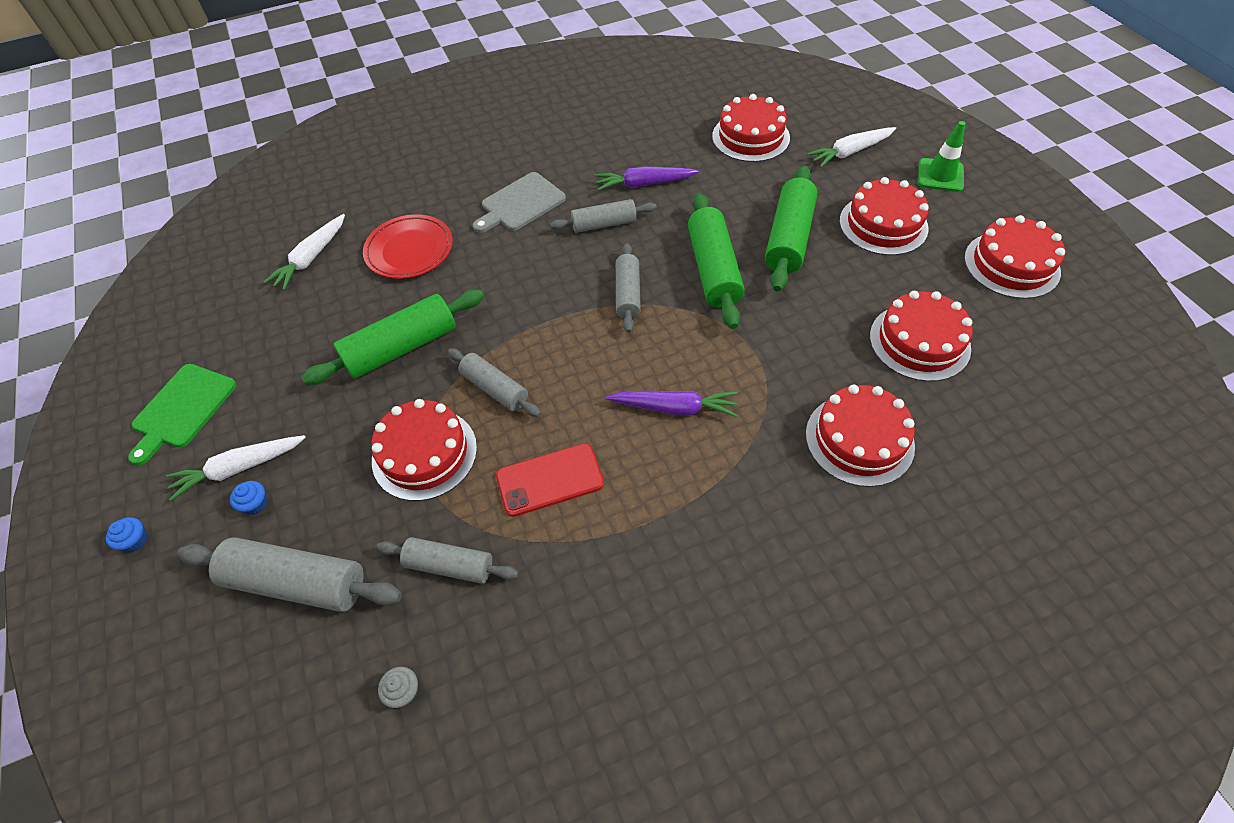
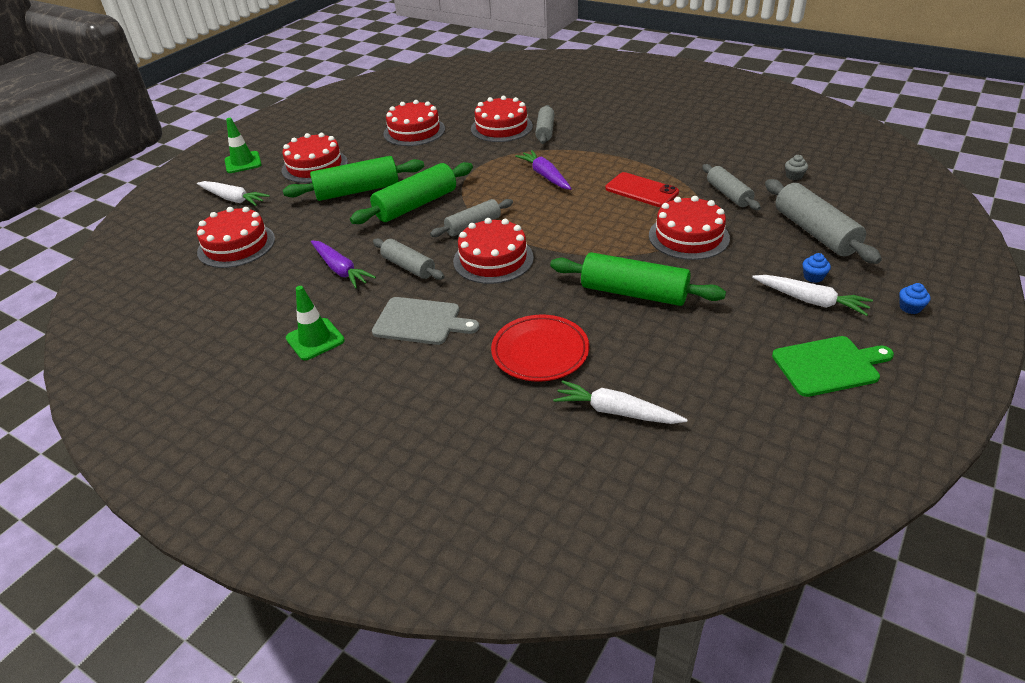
camera: 125 degrees left, 15 degrees down
white carrot [264,214,345,290] -> white carrot turned 150 degrees counterclockwise [553,380,688,424]
grey rolling pin [448,348,541,417] -> grey rolling pin moved to [535,105,554,144]
red cake [964,215,1065,299] -> red cake moved to [453,218,534,284]
none -> green traffic cone [286,286,345,360]

